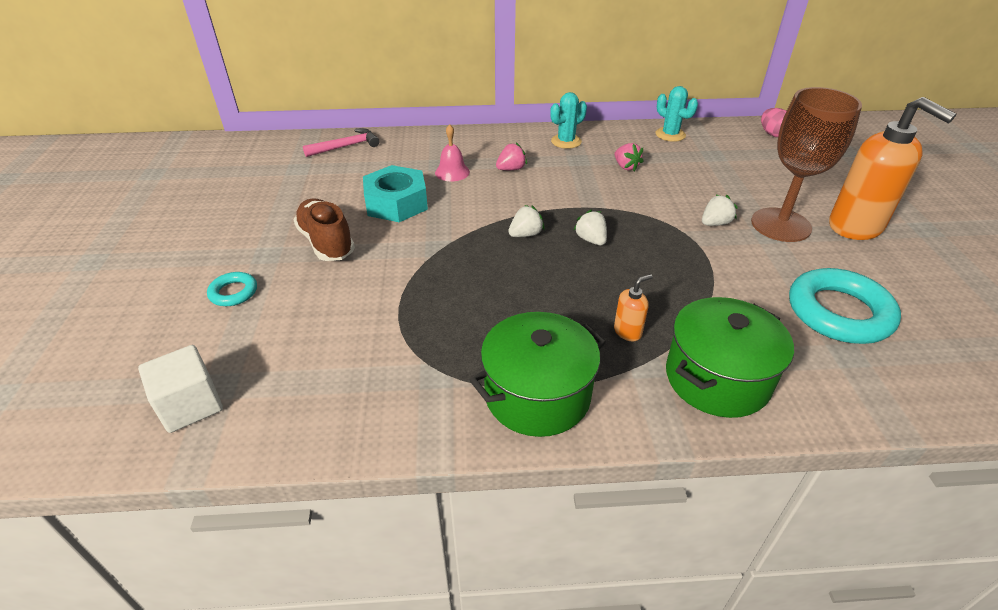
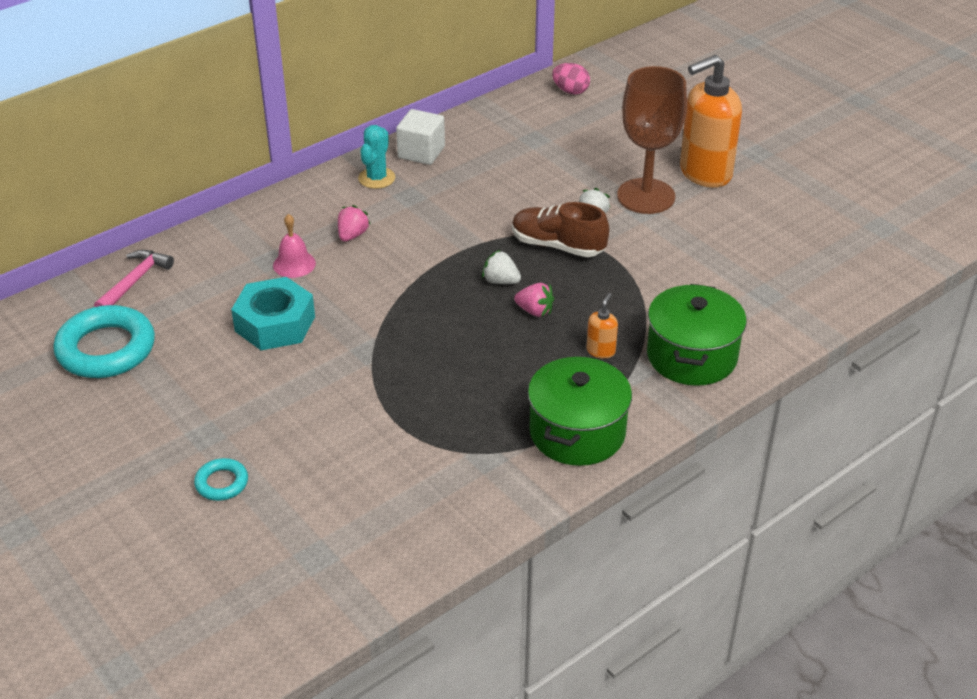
camera: 35 degrees left, 0 degrees up
white cube [138,345,223,433] -> white cube moved to [396,109,445,165]
brown shoe [294,198,355,261] -> brown shoe moved to [512,202,609,257]
white strawberry [508,205,545,237] -> none
pink strawberry [614,143,644,171] -> pink strawberry moved to [514,283,554,317]
turquoise cactus [656,86,698,142] -> none
turquoise ring [789,268,901,344] -> turquoise ring moved to [53,305,155,378]
orange soap dispenser [829,97,957,240] -> orange soap dispenser turned 135 degrees clockwise [680,55,742,188]

